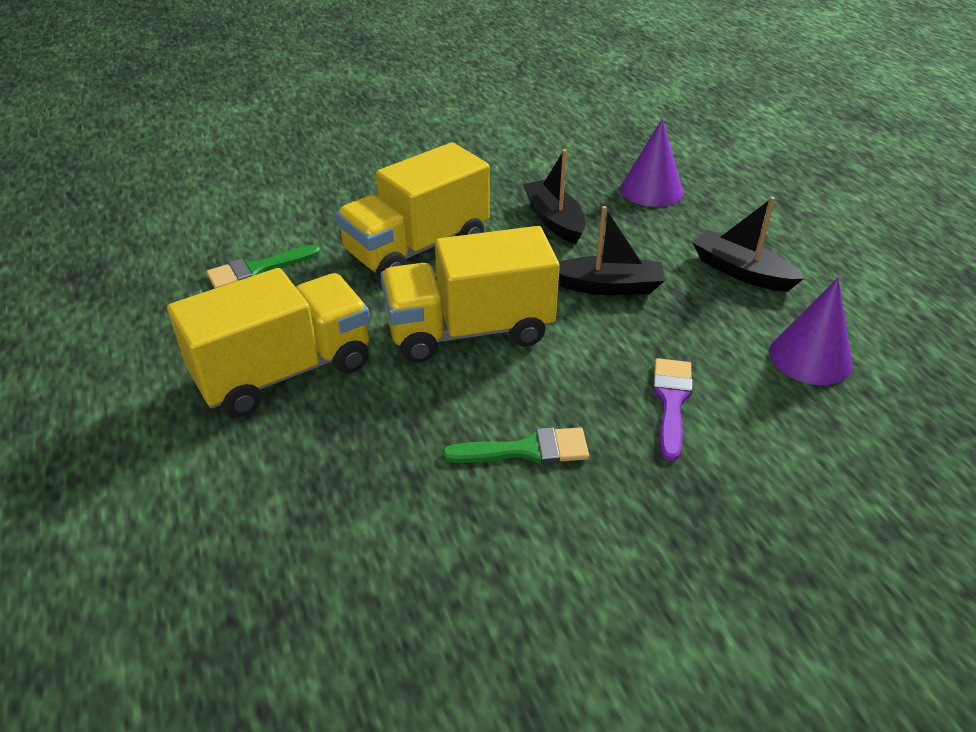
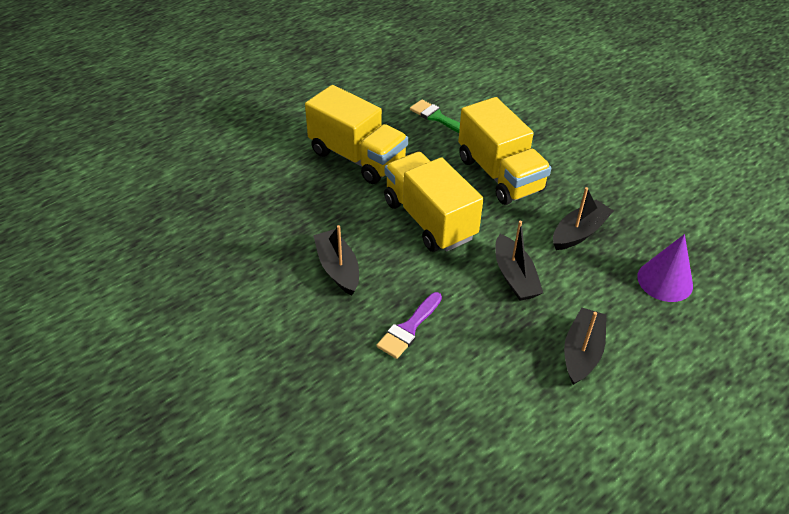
camera: 70 degrees right, 5 degrees up
yellow truck [336,143,490,279] -> yellow truck turned 150 degrees counterclockwise [458,97,551,205]
green brush [442,427,589,464] -> black boat [313,225,359,295]
purple brush [653,358,693,461] -> purple brush turned 135 degrees clockwise [376,292,442,359]
purple cone [769,278,853,385] -> none

